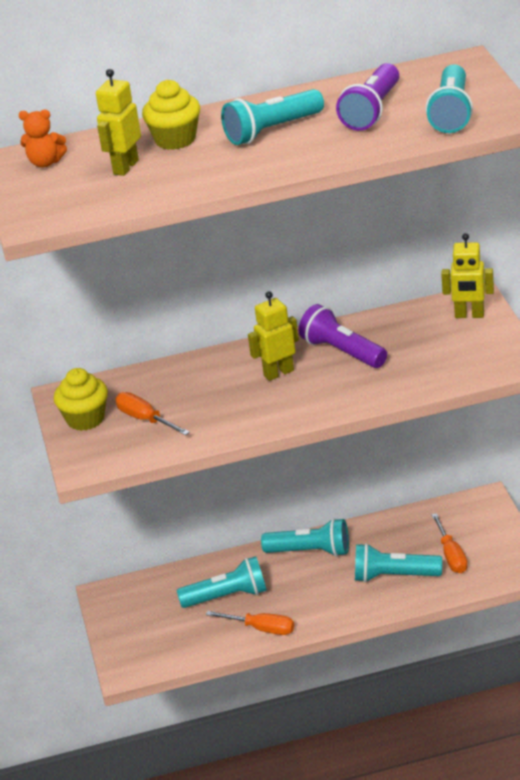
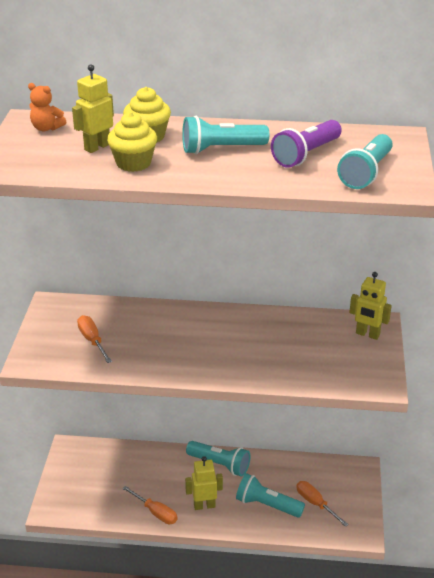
camera: 15 degrees right, 0 degrees up
yellow cupcake [54,368,108,431] -> yellow cupcake moved to [107,112,157,172]
turquoise flashlight [177,556,267,608] -> none
yellow robot [248,291,299,381] -> yellow robot moved to [185,456,223,510]
purple flashlight [299,304,387,368] -> none
orange screwdriver [431,513,467,573] -> orange screwdriver turned 135 degrees clockwise [296,481,349,527]

